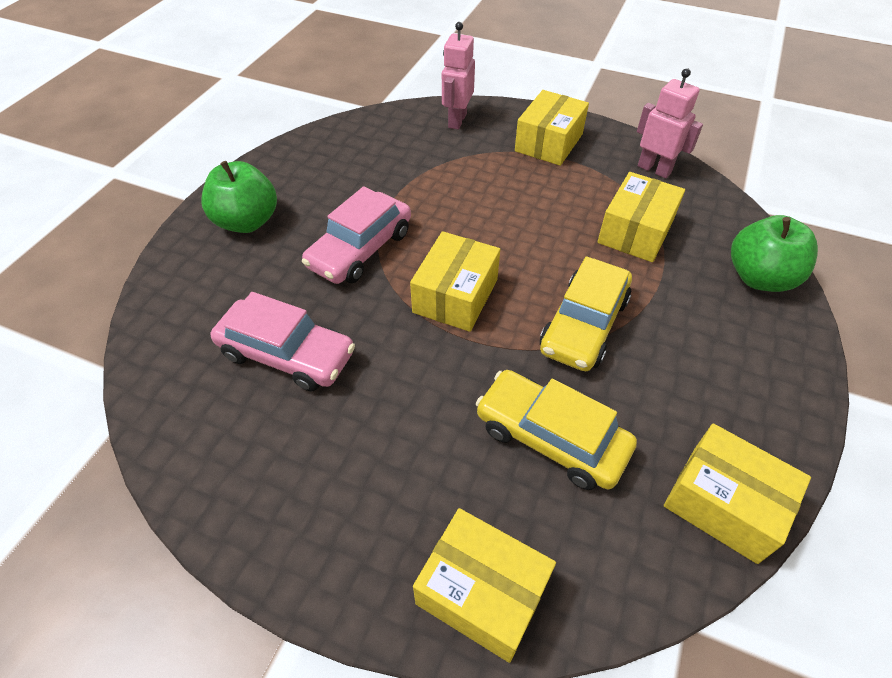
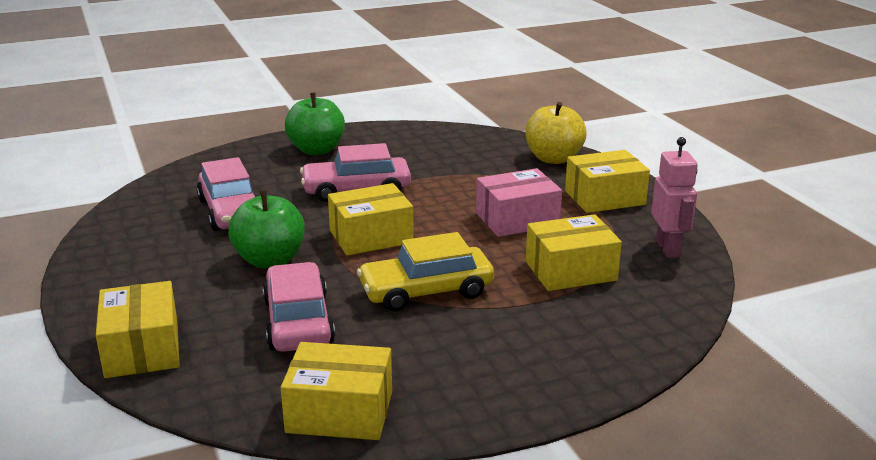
camera: 45 degrees right, 25 degrees down
pink robot [442,22,475,130] -> yellow apple [525,102,587,164]
yellow car [476,370,637,490] -> pink car [262,262,335,352]
yellow box [664,423,811,564] -> yellow box turned 75 degrees counterclockwise [281,342,392,440]
green apple [731,215,818,292] -> green apple moved to [228,191,305,268]
none -> pink box [476,168,562,237]

